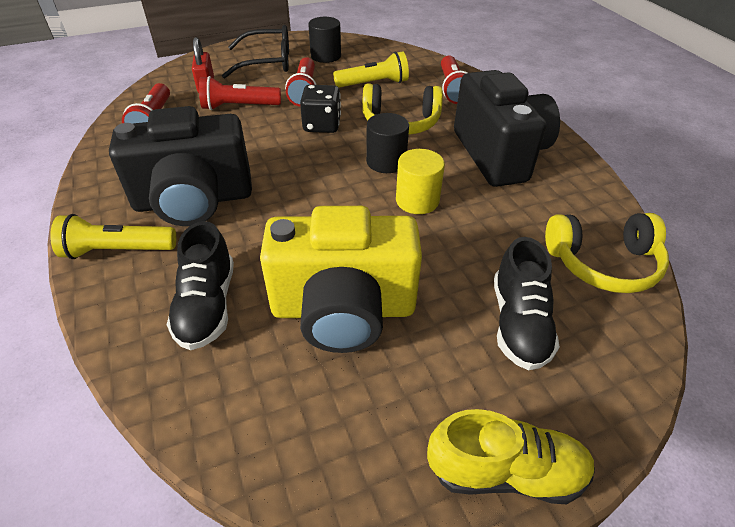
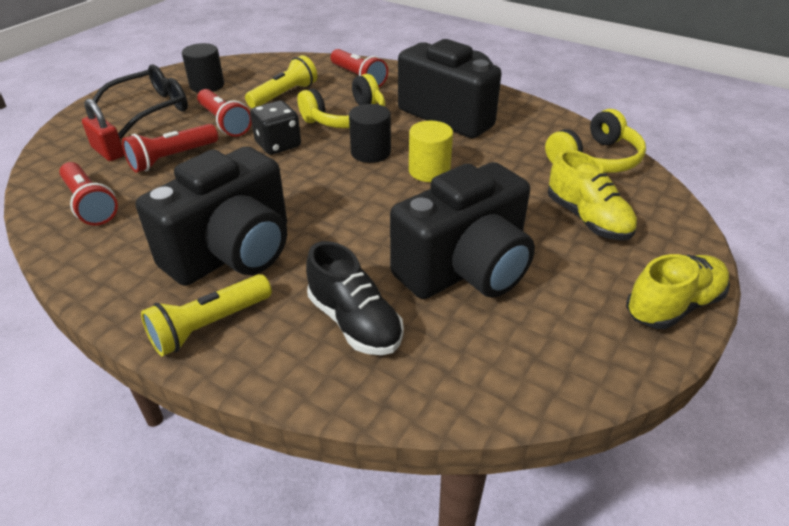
camera: 35 degrees left, 5 degrees down
yellow camera [260,206,422,353] -> black camera [390,162,535,299]
black shoe [494,237,560,370] -> yellow shoe [548,150,637,240]

